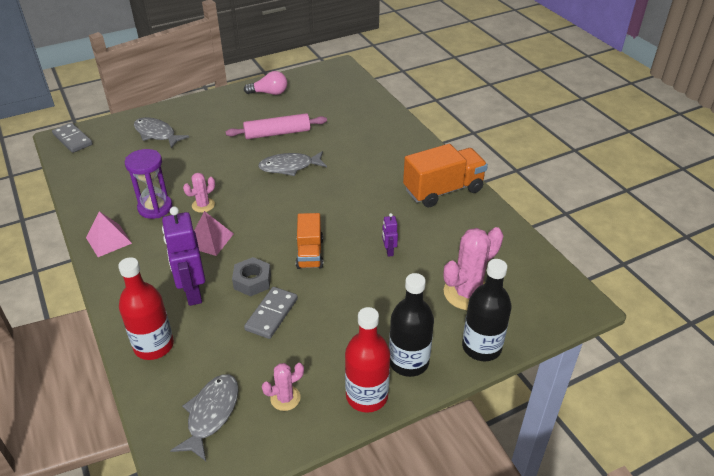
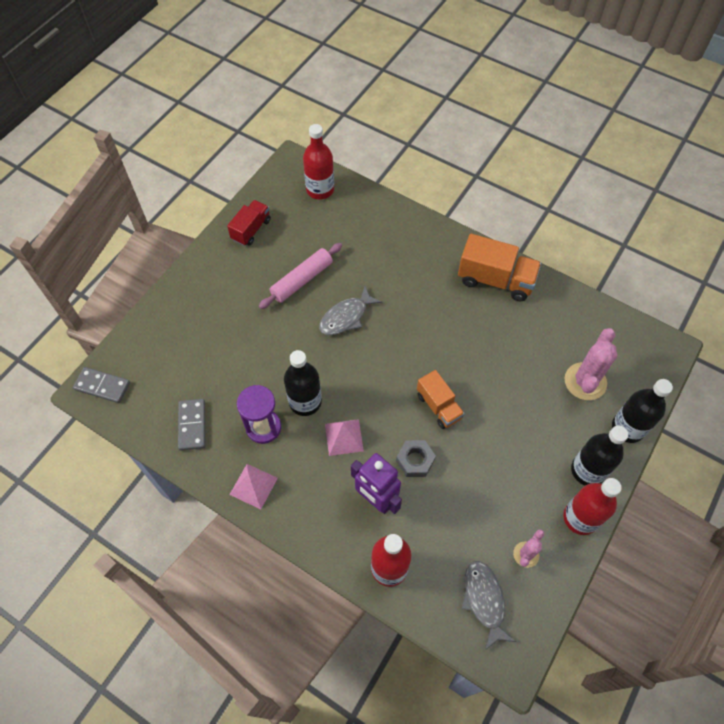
camera: 30 degrees left, 20 degrees up
grey fish [134,117,189,148] -> none
pink cactus [183,173,215,213] -> black bottle [284,350,322,416]
pink light bulb [244,71,287,95] -> red truck [227,200,271,246]
grey domino [244,287,298,339] -> grey domino moved to [178,399,205,451]
purple robot [382,213,398,257] -> none
orange truck [403,144,488,208] -> orange truck turned 75 degrees clockwise [458,234,541,301]
none -> red bottle [303,124,334,199]

